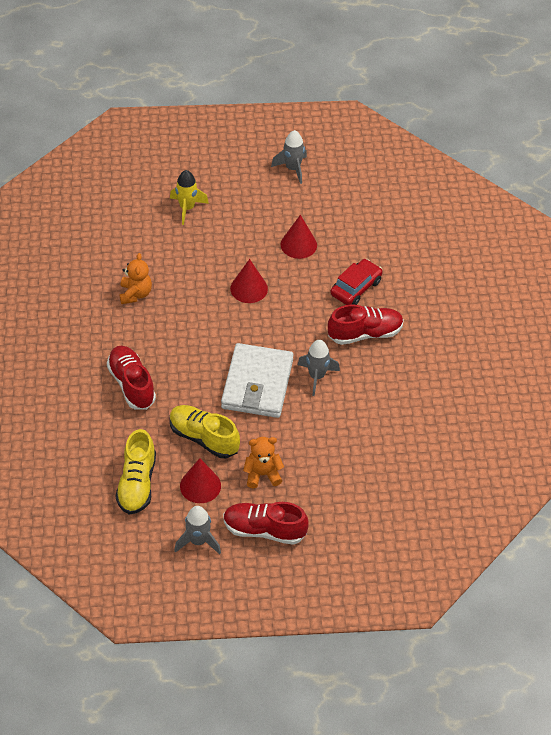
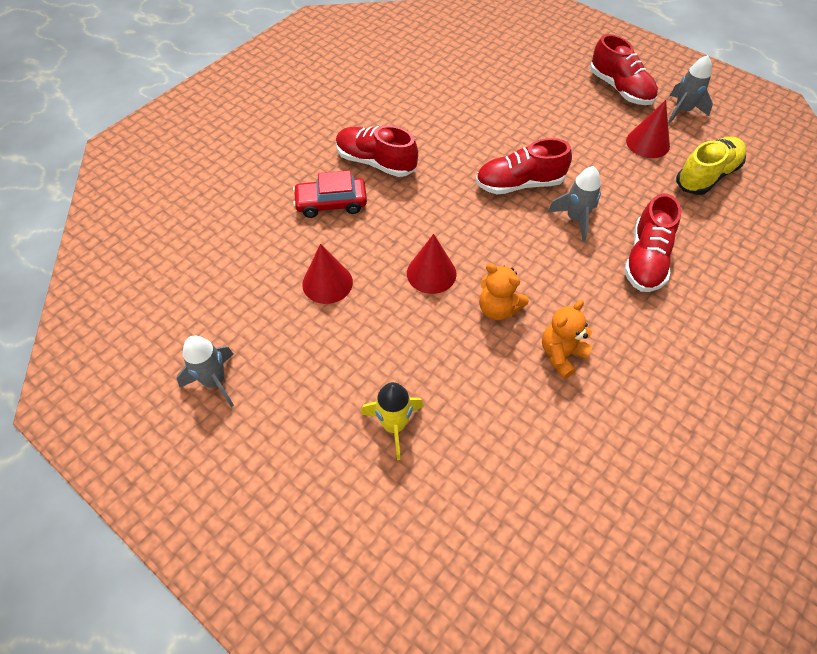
camera: 135 degrees left, 5 degrees up
yellow shoe [170,405,240,458] -> none
white wallet [221,343,293,418] -> red shoe [476,138,572,194]
orange teddy bear [243,437,284,488] -> orange teddy bear moved to [479,263,529,320]
grey rocket [298,340,340,396] -> grey rocket moved to [547,166,601,242]

